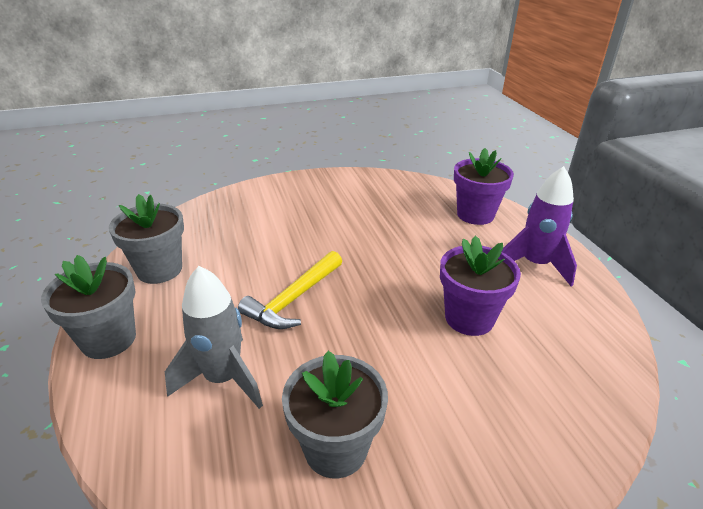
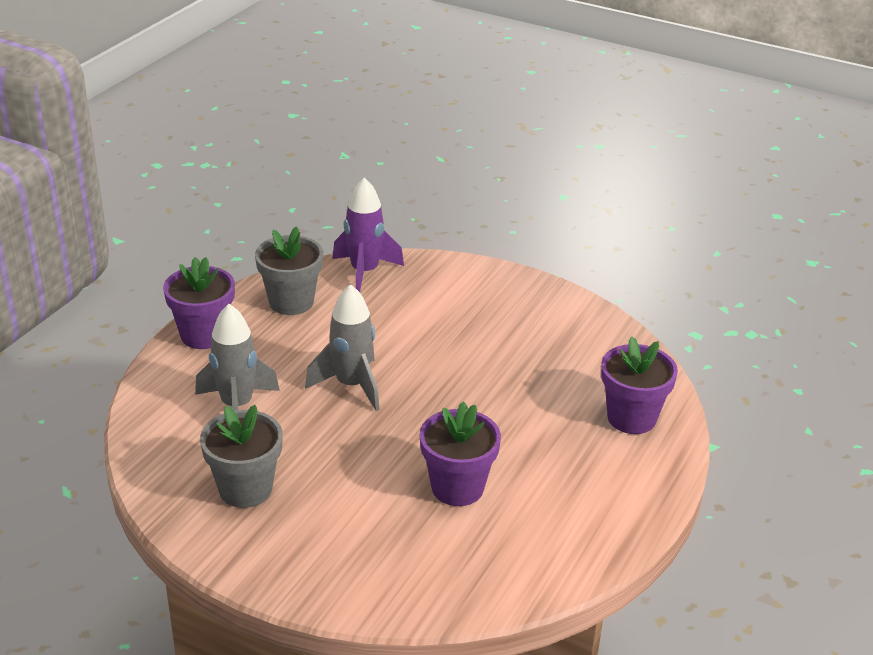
camera: 45 degrees right, 0 degrees up
grey flower pot [41,255,136,359] -> purple flower pot [163,257,235,349]
yellow hammer [238,251,342,329] -> grey rocket [305,284,380,411]
purple rocket [502,166,577,286] -> purple rocket moved to [332,178,404,292]

